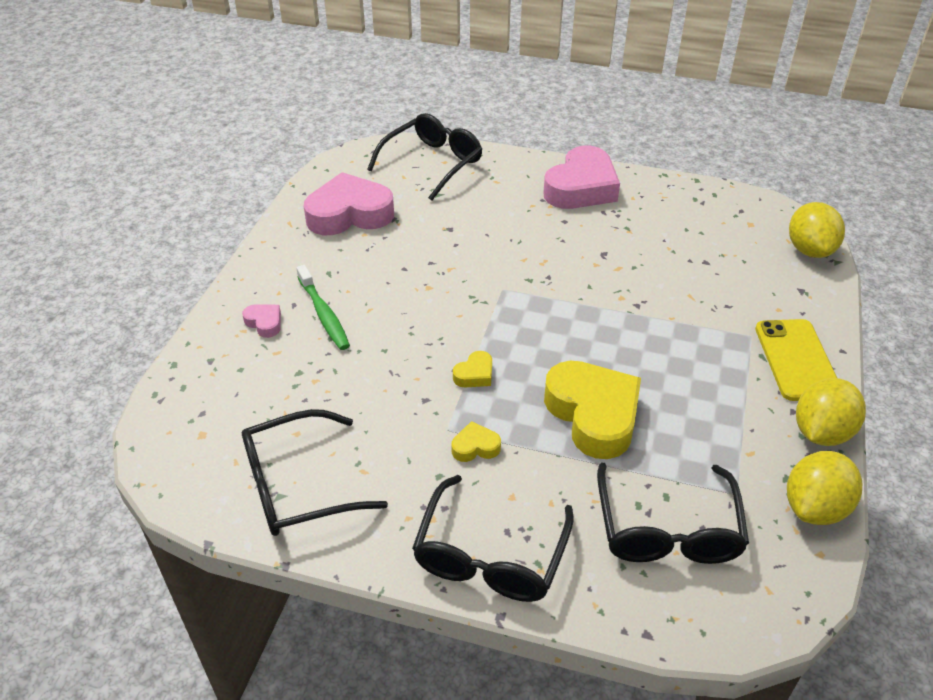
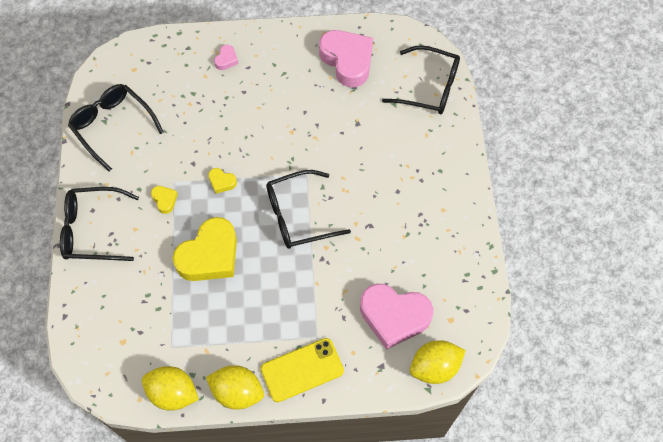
camera: 70 degrees right, 20 degrees up
green toothbrush [296,265,350,350] -> none
pink heart [543,145,620,209] -> pink heart moved to [360,284,433,350]
black glasses [597,463,749,564] -> black glasses moved to [266,170,351,249]

